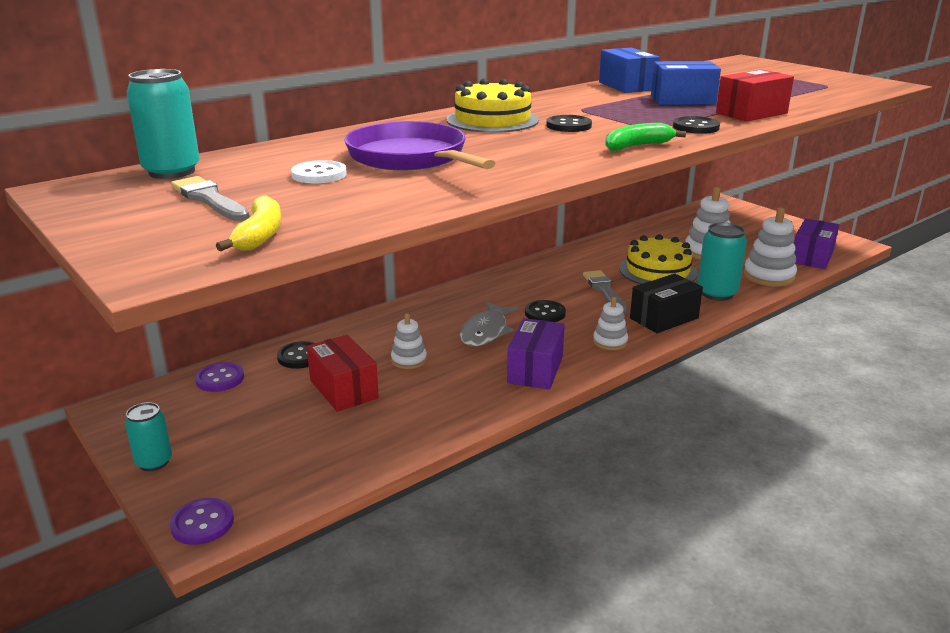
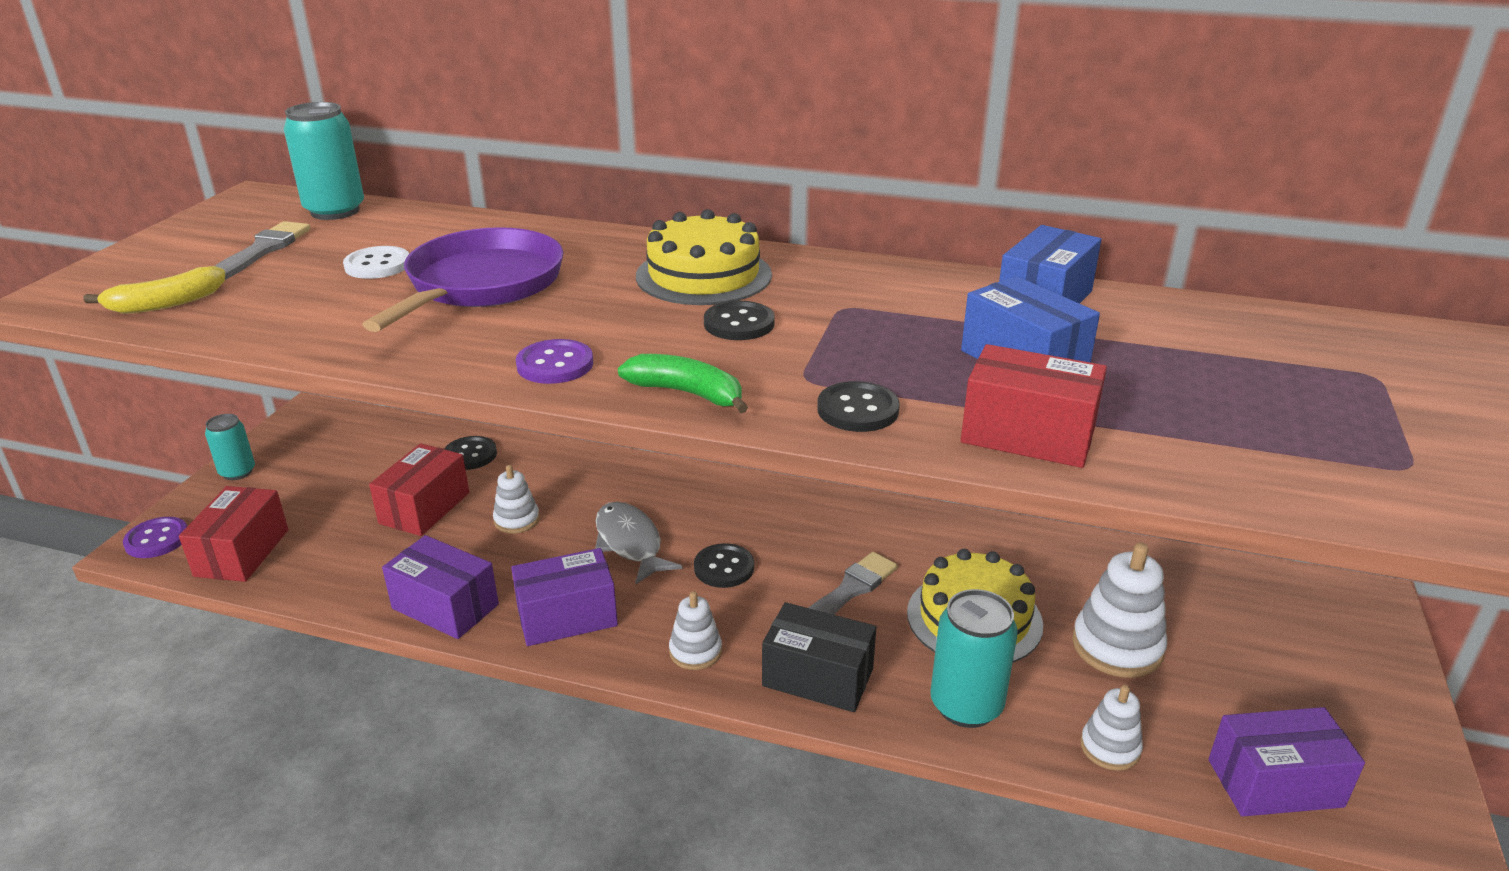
camera: 55 degrees right, 5 degrees up
purple button [195,362,244,392] -> purple button moved to [516,339,593,384]
grey fish [460,302,518,346] -> grey fish turned 75 degrees clockwise [595,502,683,584]
white stacking toy [744,207,797,287] -> white stacking toy [1080,685,1143,771], size x0.59
none -> red box [179,486,288,582]
none -> purple box [382,535,499,639]

